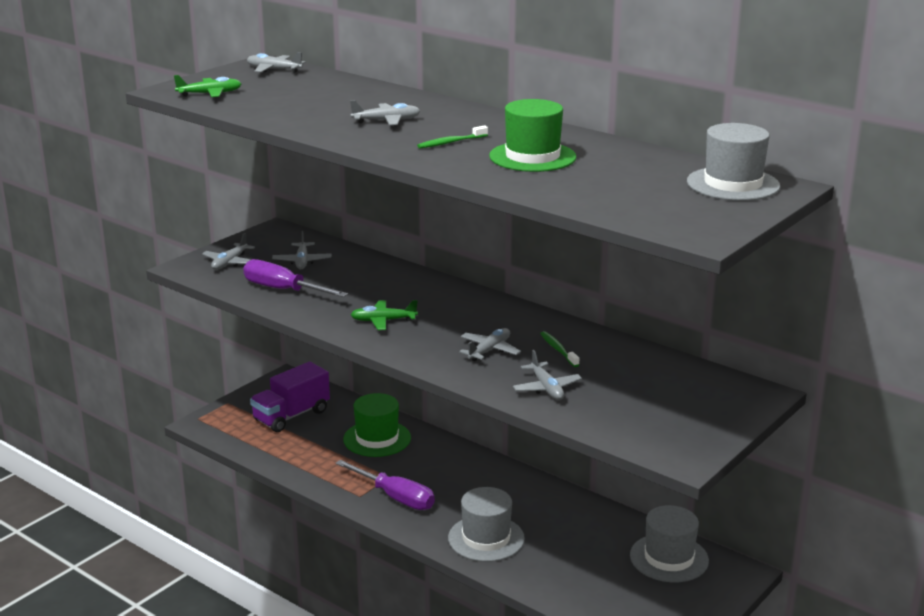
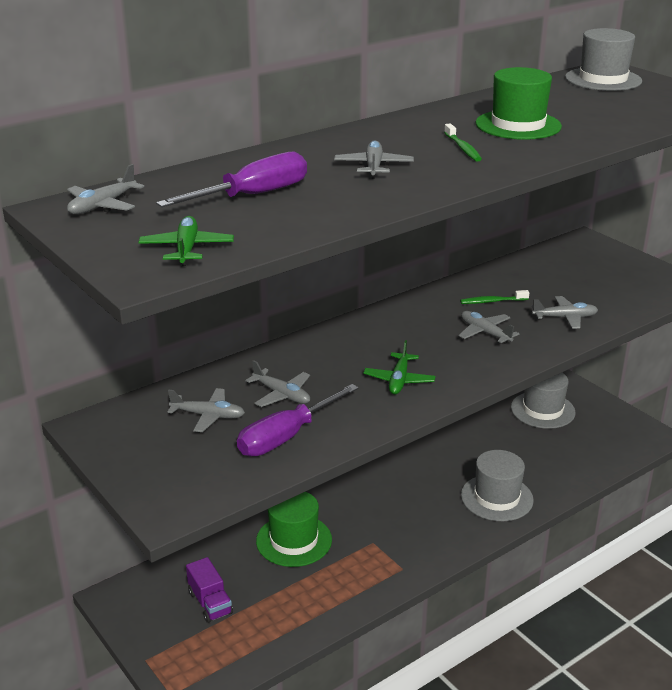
camera: 75 degrees left, 5 degrees up
grey plane [202,233,255,270] -> grey plane moved to [246,360,310,407]
purple truck [250,361,330,432] -> purple truck [186,557,233,623], size x0.62
purple screwdriver [335,460,435,510] -> purple screwdriver moved to [156,152,307,207]

